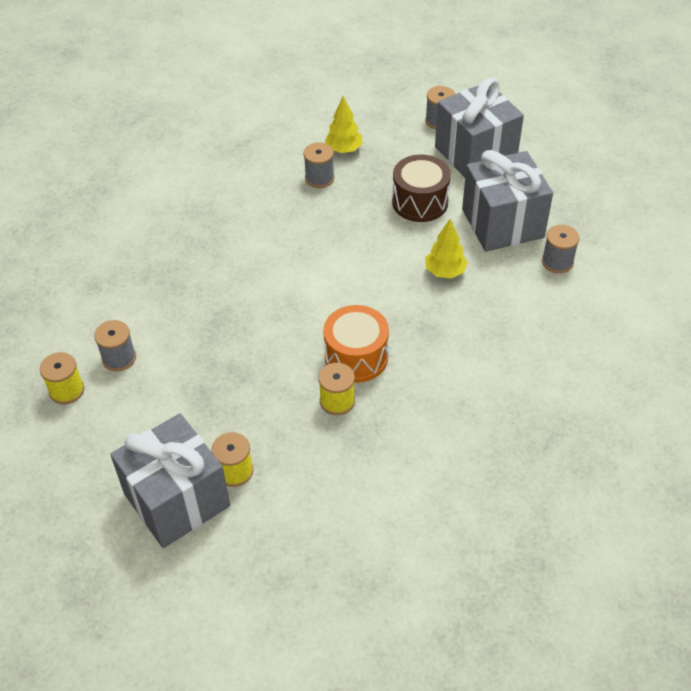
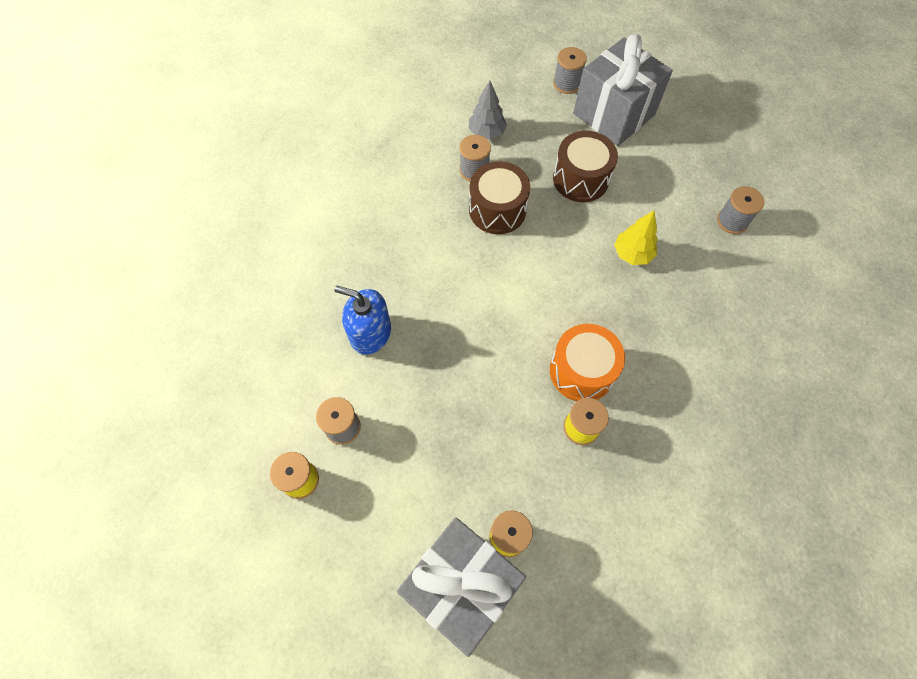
camera: 15 degrees left, 15 degrees up
yellow tree [325,96,363,153] -> grey tree [468,81,507,139]
grey gift [462,150,553,252] -> none
none -> blue soap dispenser [334,286,391,355]
none -> brown drum [469,161,530,234]

